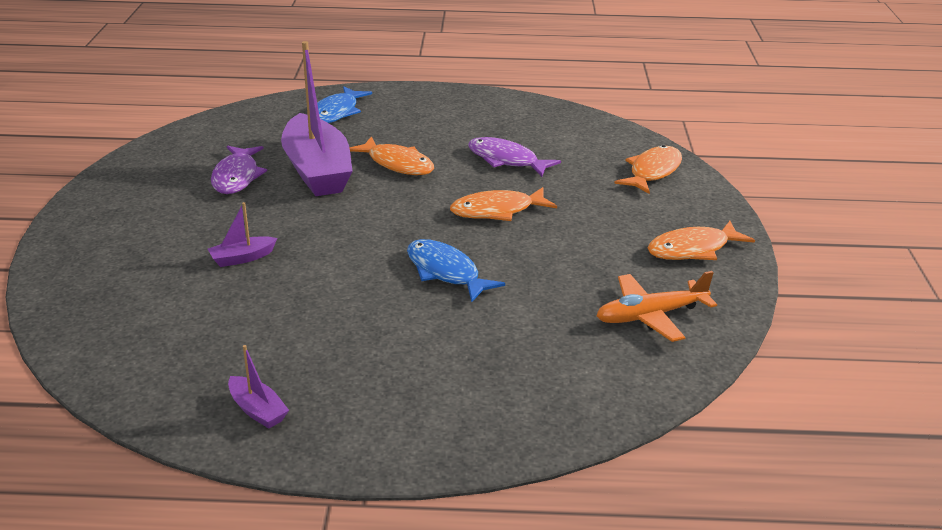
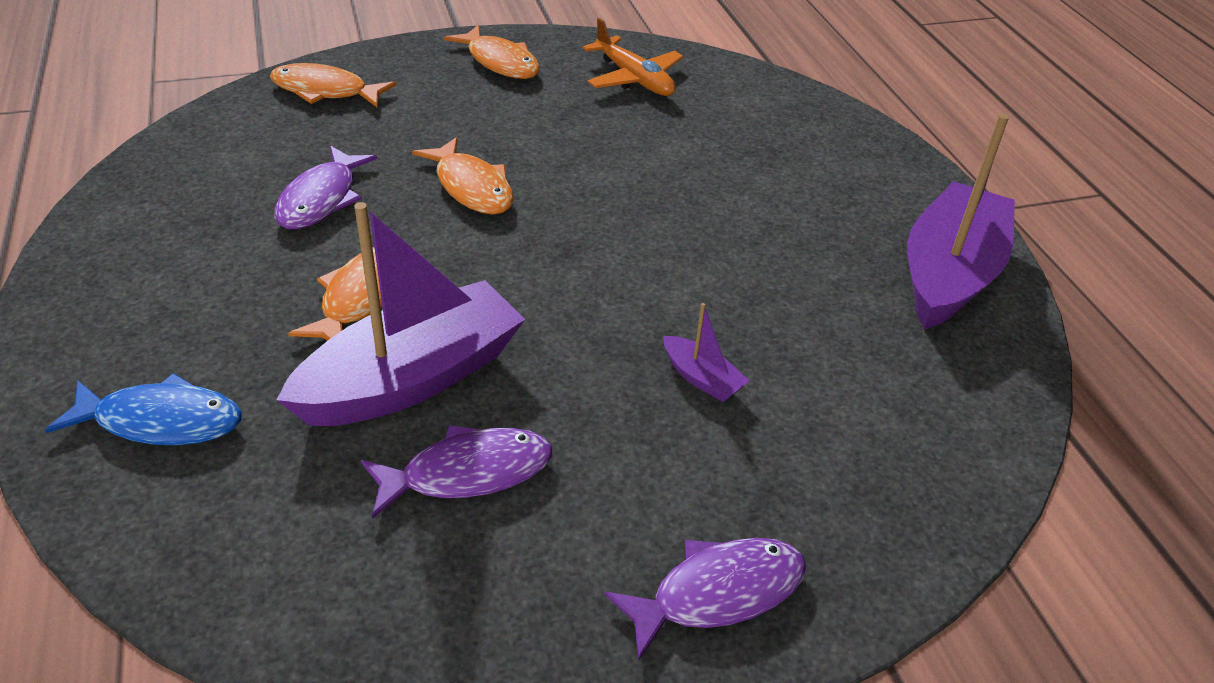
camera: 110 degrees left, 10 degrees up
purple boat [228,345,289,429] -> purple boat [908,113,1015,329], size x2.40
blue fish [407,239,505,303] -> none
none -> purple fish [604,538,806,660]

